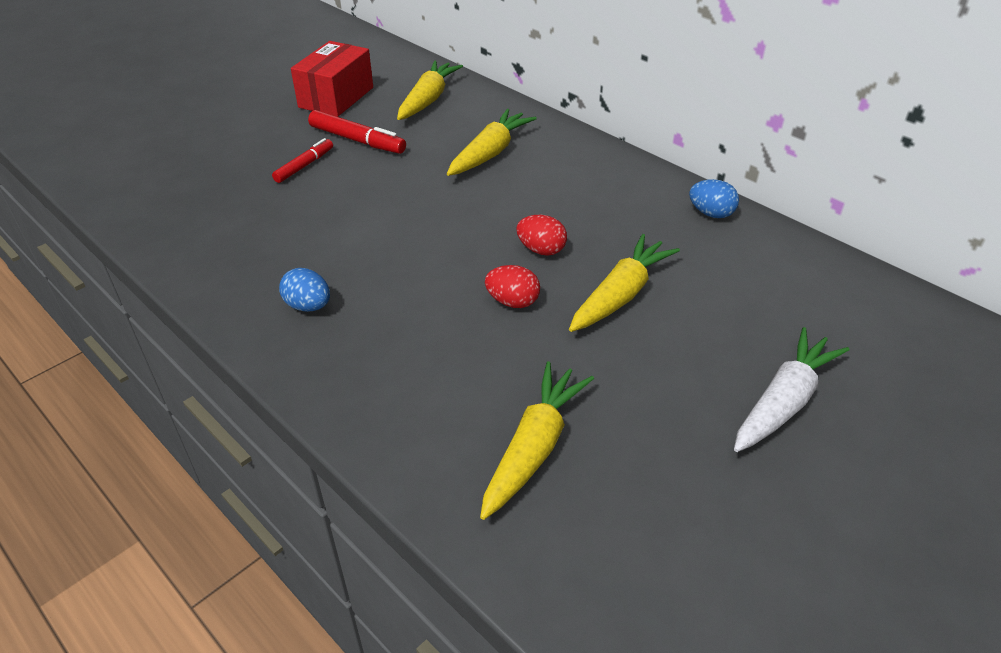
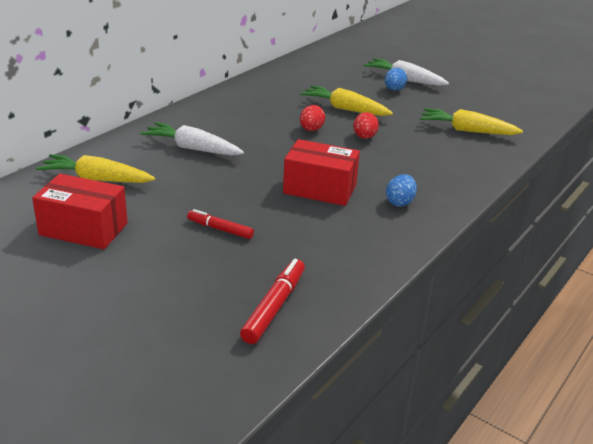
camera: 100 degrees left, 10 degrees down
red marker [308,110,406,154] -> red marker moved to [240,259,305,344]
yellow carrot [447,109,537,176] -> white carrot [140,122,244,156]
blue egg [689,179,739,218] -> blue egg moved to [385,68,407,91]
none -> red box [283,139,360,206]

